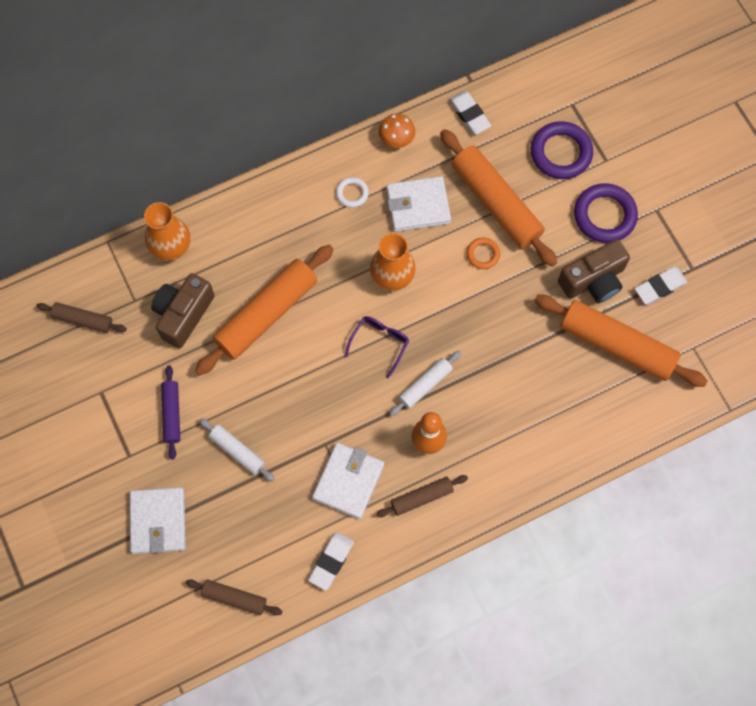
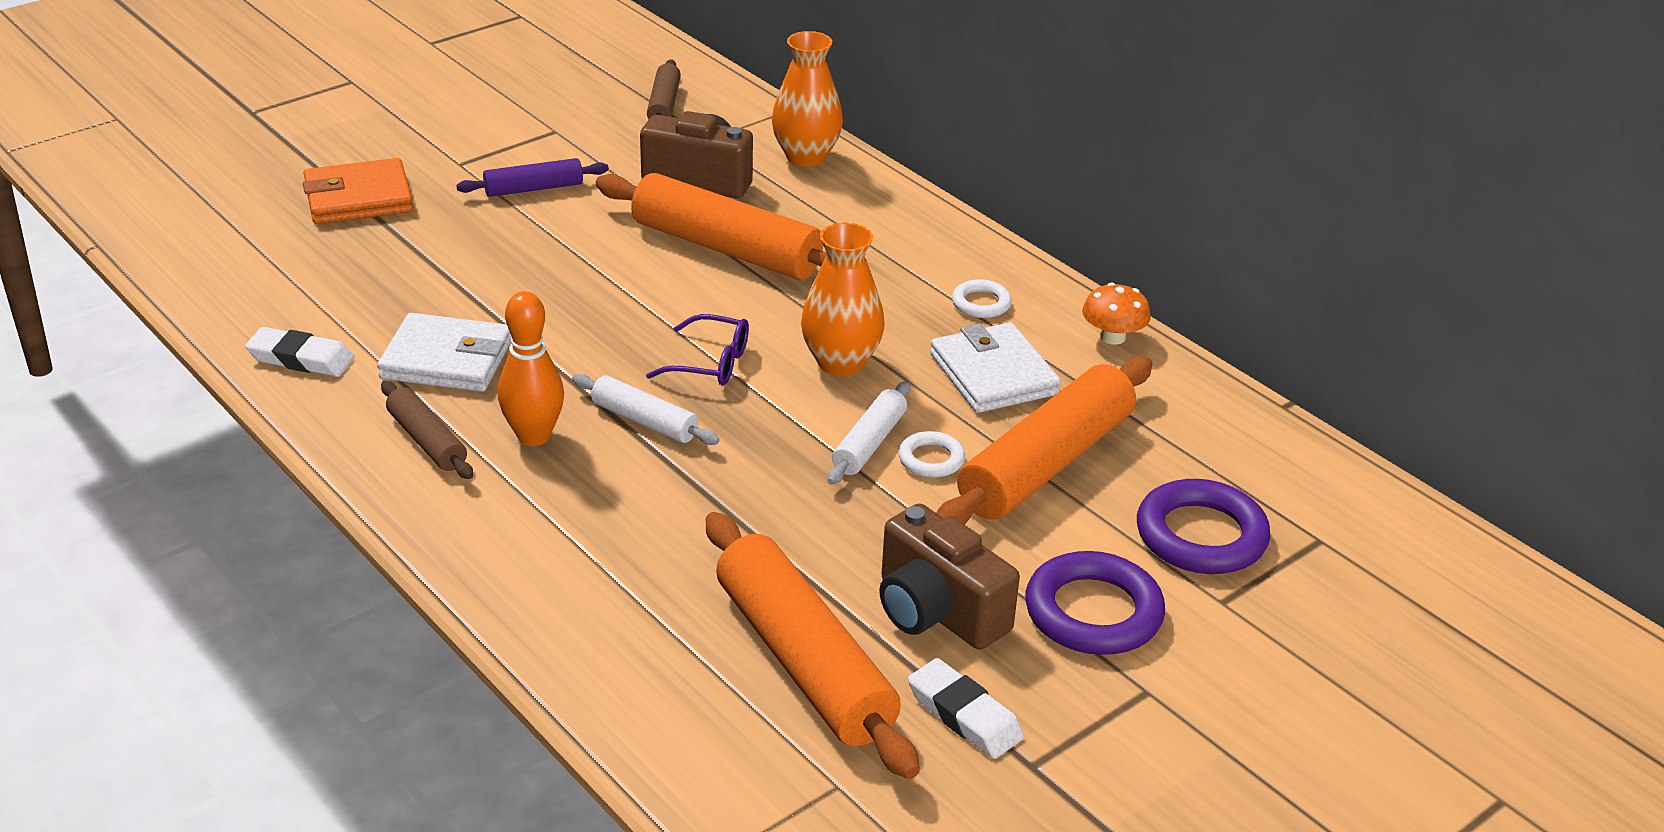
camera: 75 degrees right, 35 degrees down
white wallet [130,487,186,554] -> orange wallet [303,158,413,224]
brown rolling pin [186,579,282,615] -> none
white rolling pin [199,418,275,482] -> white rolling pin moved to [827,381,911,485]
white eraser [449,91,491,135] -> none
orange ring [467,237,500,269] -> white ring [899,431,965,478]
orange rolling pin [534,294,707,387] -> orange rolling pin turned 45 degrees counterclockwise [706,512,920,779]

